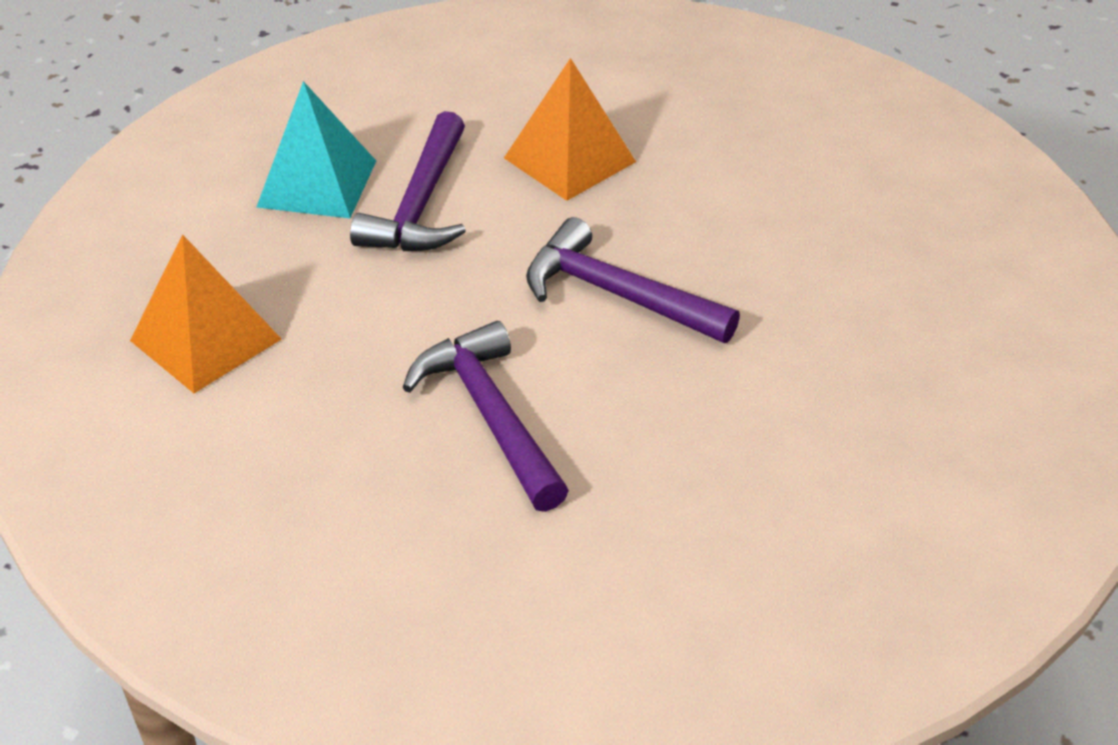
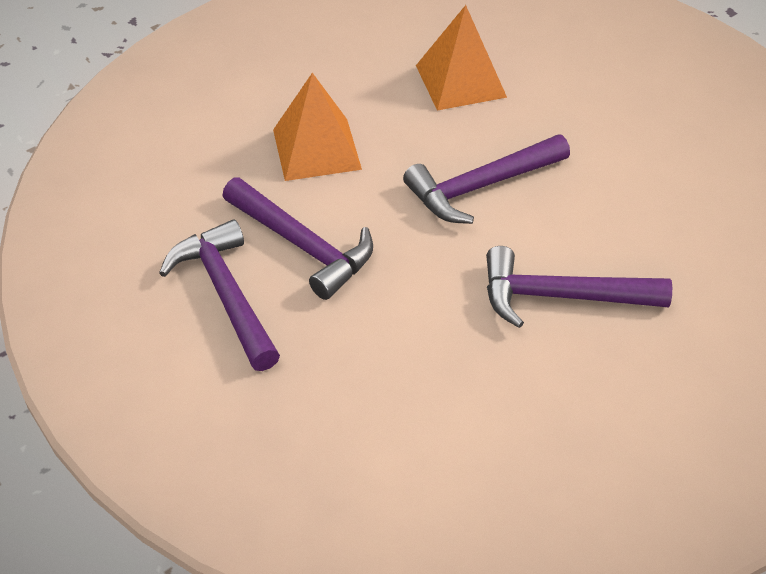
camera: 60 degrees left, 5 degrees up
orange pyramid [130,234,282,393] -> orange pyramid moved to [416,5,507,111]
turquoise pyramid [256,81,376,218] -> purple hammer [159,219,280,371]

